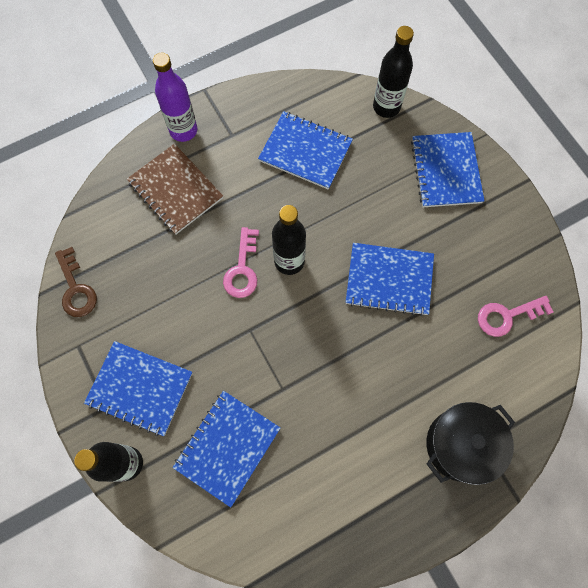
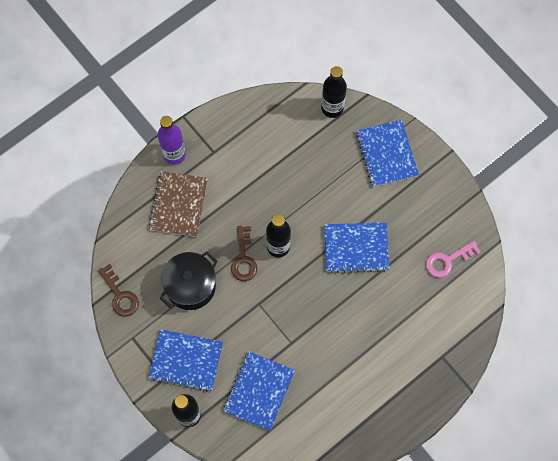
camera: 10 degrees left, 0 degrees up
brown notebook [127,144,223,235] -> brown notebook turned 60 degrees clockwise [149,171,208,237]
pink key [223,227,259,298] -> brown key [231,226,257,281]
blue notebook [258,111,353,190] -> none
black pot [426,402,515,485] -> black pot moved to [160,251,218,310]

